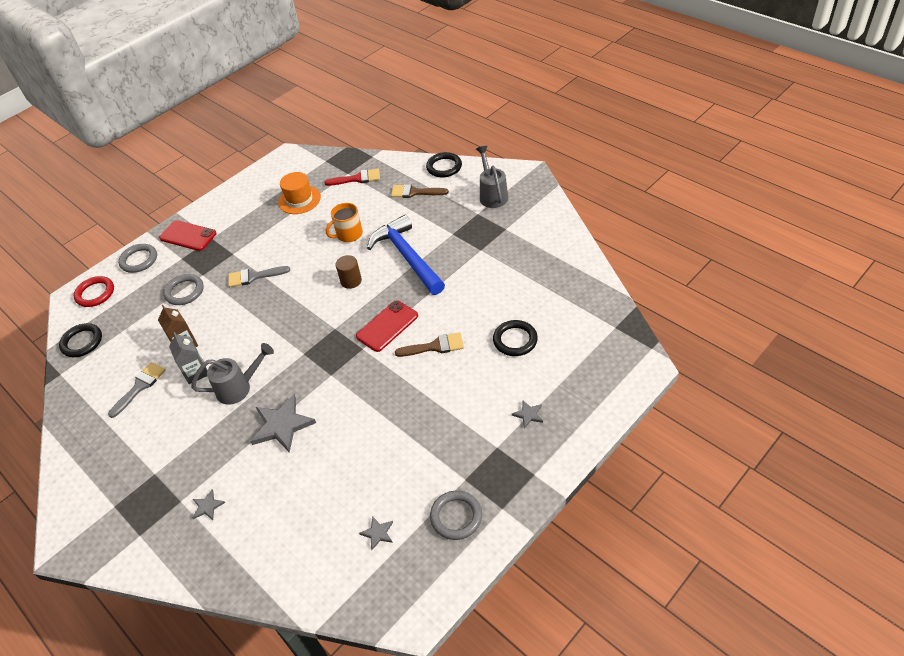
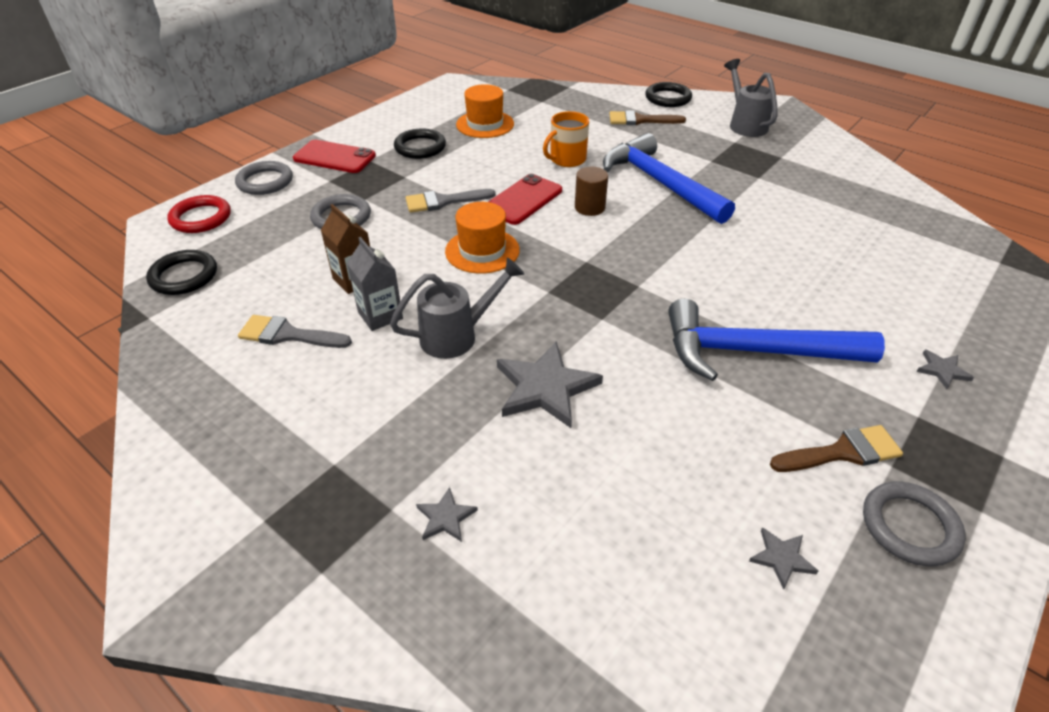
camera: 10 degrees left, 5 degrees down
grey brush [108,362,166,418] -> grey brush turned 105 degrees counterclockwise [238,315,352,348]
red brush [324,169,380,186] -> none
red phone [356,300,418,352] -> red phone moved to [488,174,562,225]
brown brush [395,332,464,357] -> brown brush moved to [770,425,903,472]
black ring [493,320,538,356] -> black ring moved to [394,129,446,159]
none -> orange hat [445,202,520,274]
none -> blue hammer [668,299,885,381]

